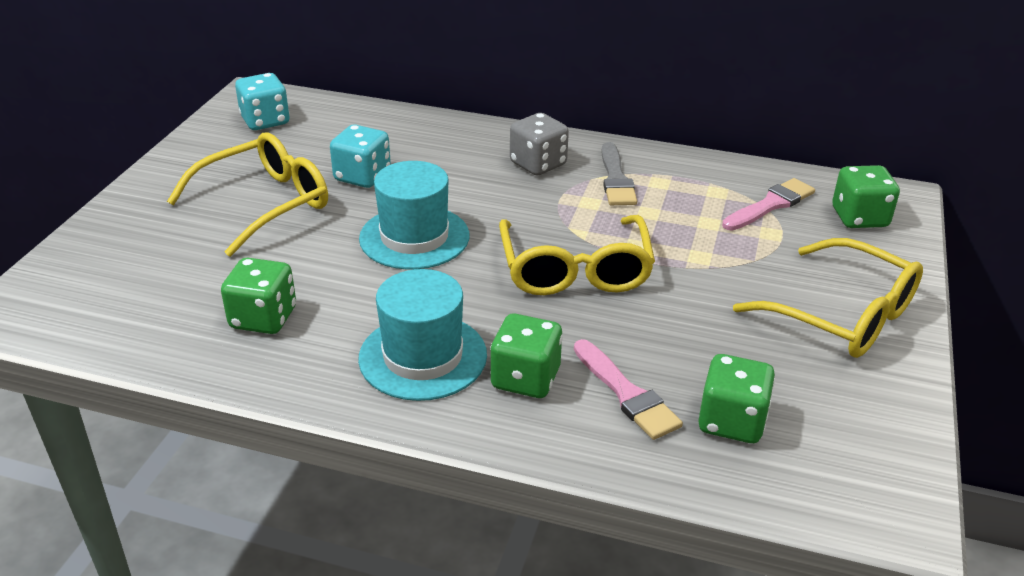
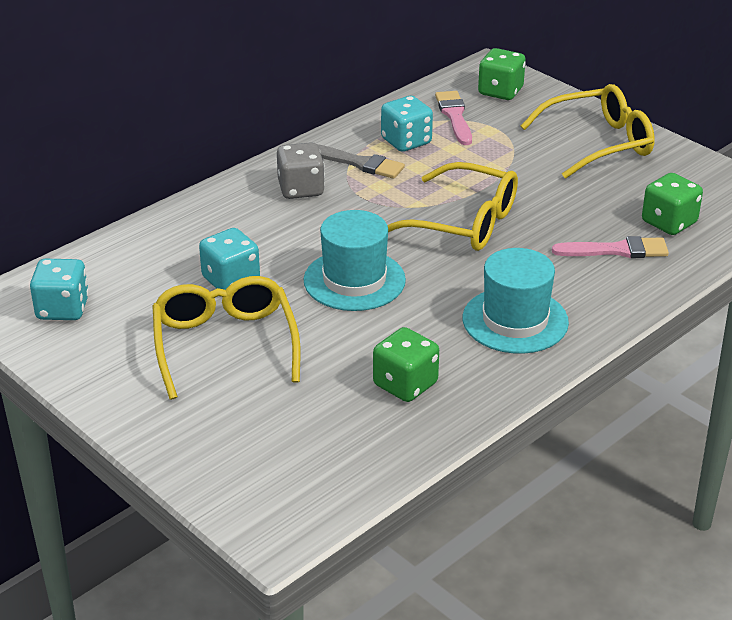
camera: 60 degrees left, 0 degrees up
green dice [490,314,563,398] -> none
none -> turquoise dice [381,96,433,152]

